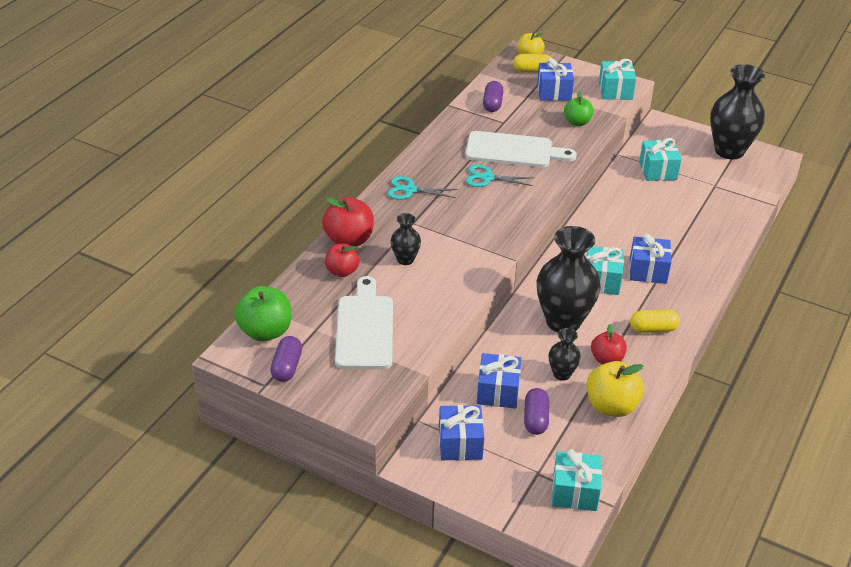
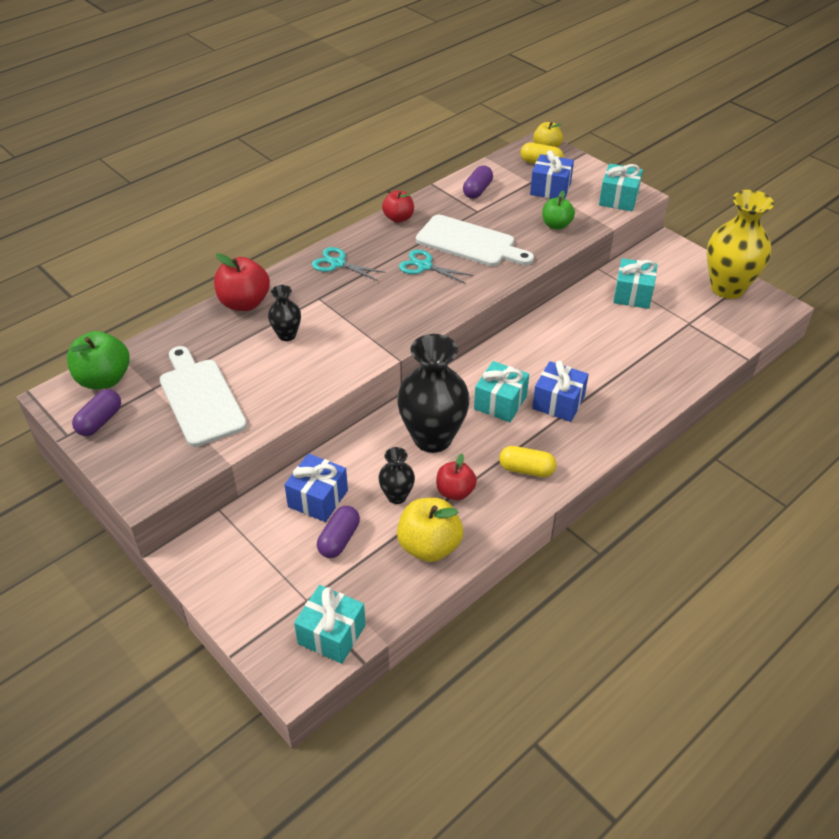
camera: 20 degrees right, 5 degrees up
red apple [325,244,359,277] -> red apple moved to [382,190,414,223]
white cutting board [335,276,393,369] -> white cutting board turned 45 degrees counterclockwise [160,346,247,447]
blue gift [439,405,484,460] -> none
black vase [710,64,765,159] -> yellow vase [707,190,774,299]

